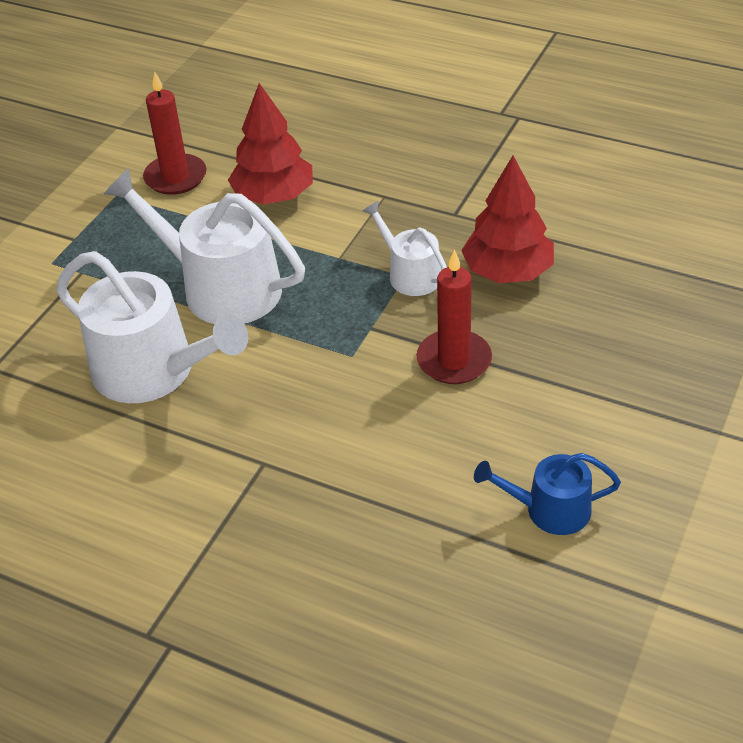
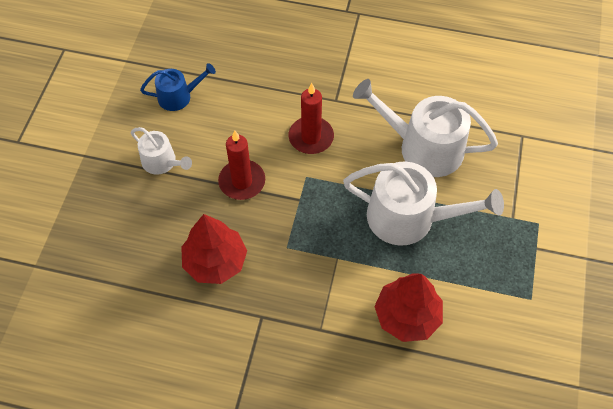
camera: 165 degrees right, 15 degrees up
red candle [143,71,207,195] -> red candle moved to [288,83,334,154]
white watering can [363,201,447,296] -> white watering can moved to [131,127,192,175]

